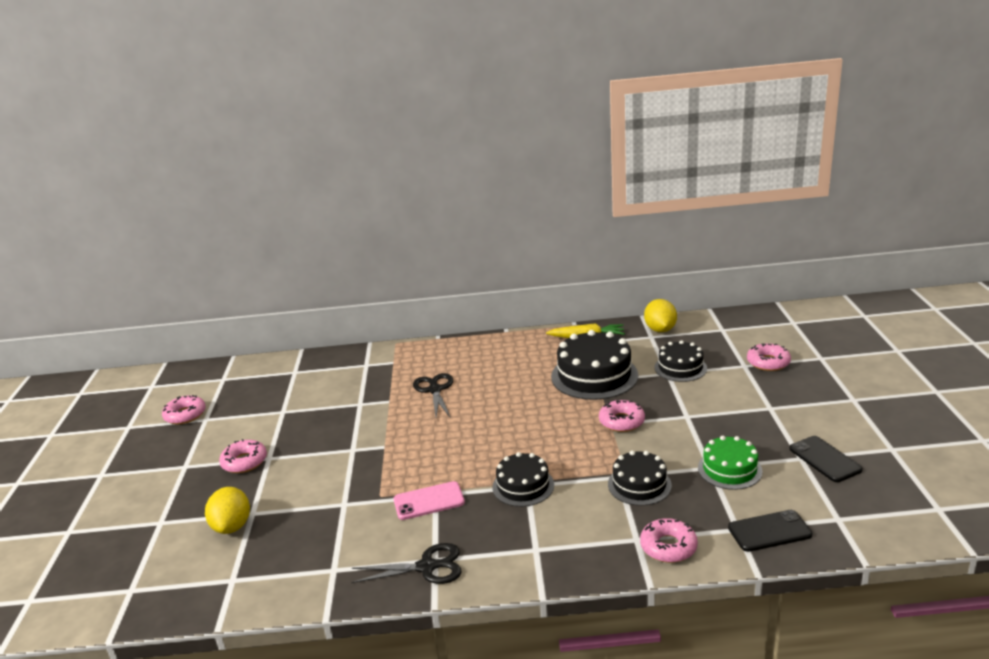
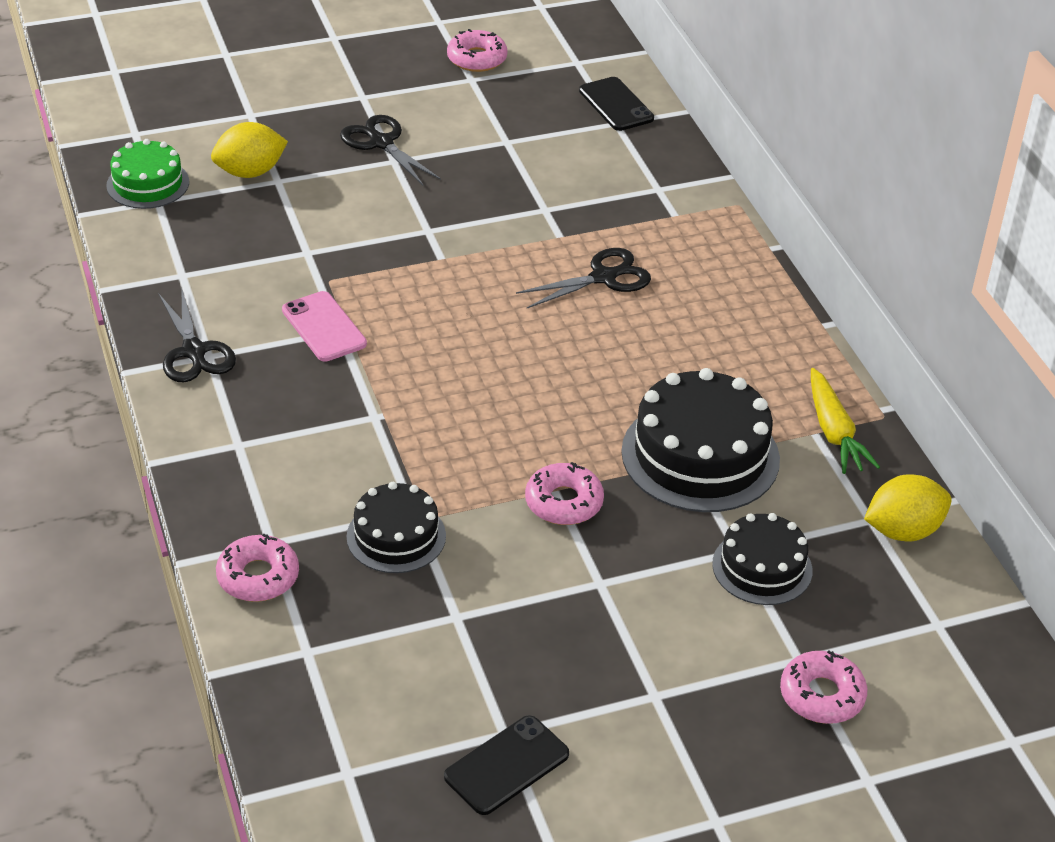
camera: 70 degrees right, 15 degrees up
pink donut [219,439,267,473] -> black scissors [340,115,441,185]
black cake [492,452,554,507] -> none
green cake [698,436,762,490] -> green cake moved to [106,139,189,209]
black phone [728,510,812,552] -> black phone moved to [579,77,654,131]

